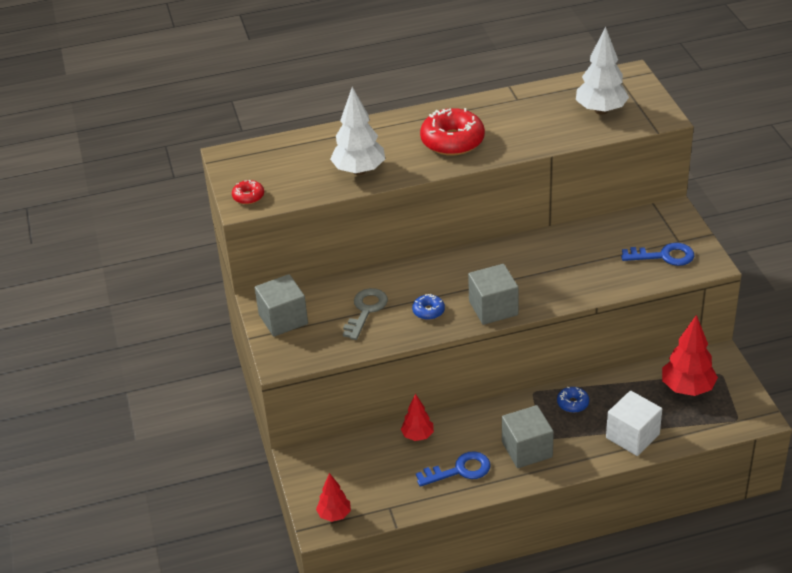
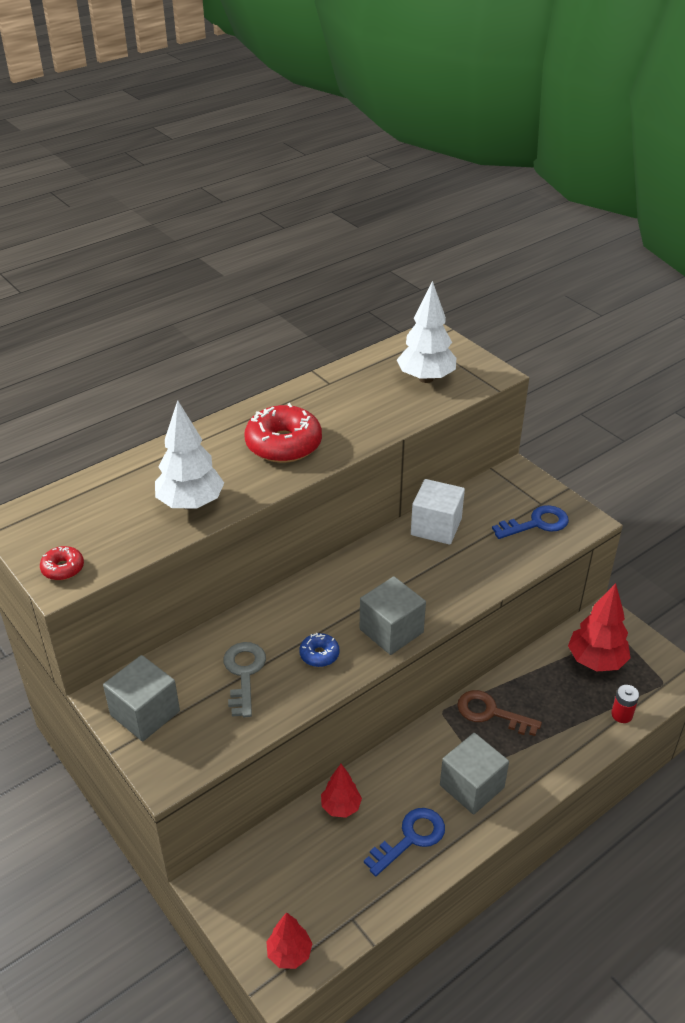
camera: 25 degrees left, 0 degrees up
blue donut [557,386,589,413] -> brown key [457,690,542,736]
white cube [606,391,662,456] -> white cube moved to [411,479,465,545]
none -> red battery [611,685,639,723]

